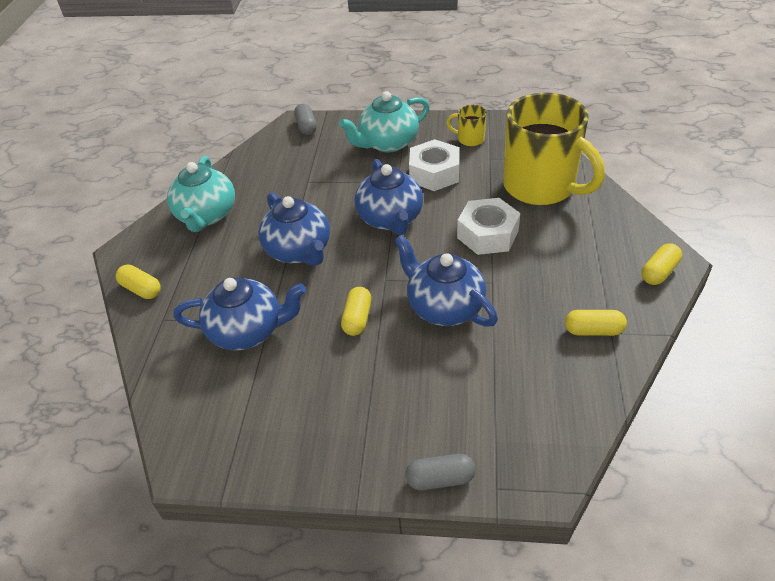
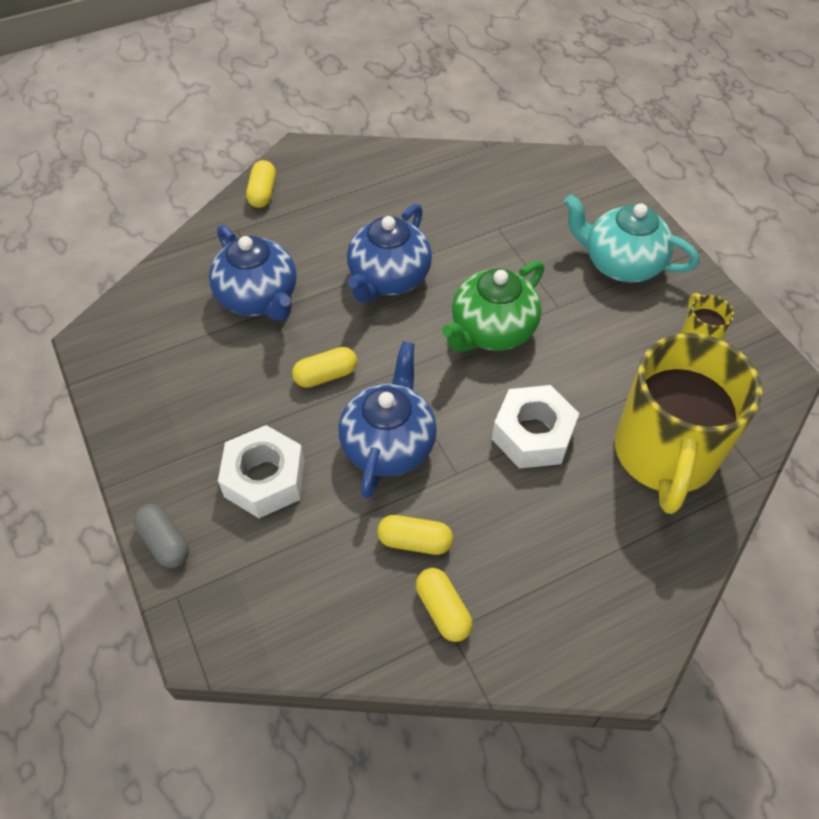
camera: 55 degrees right, 10 degrees up
turquoise teapot [167,156,235,232] -> none
grey capsule [294,104,317,135] -> none
blue teapot [355,159,423,235] -> green teapot [442,261,544,352]
white nut [409,139,459,191] -> white nut moved to [218,425,305,518]
yellow capsule [642,243,682,285] -> yellow capsule moved to [377,515,453,555]

